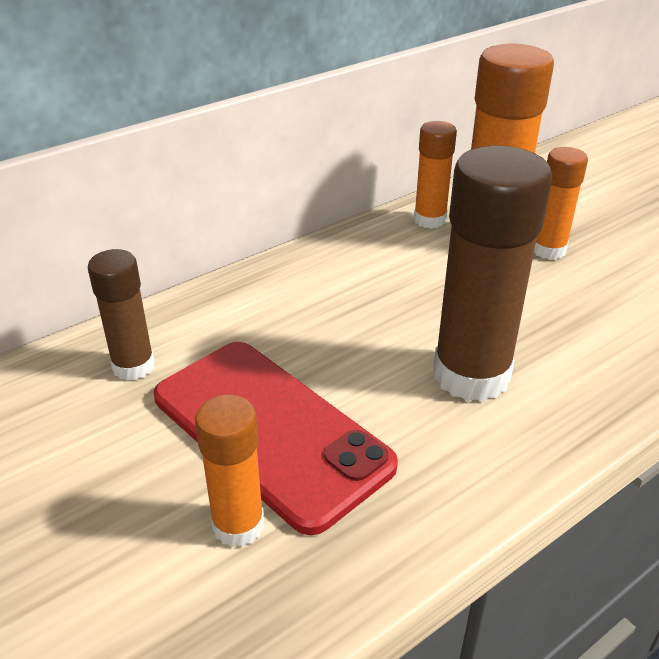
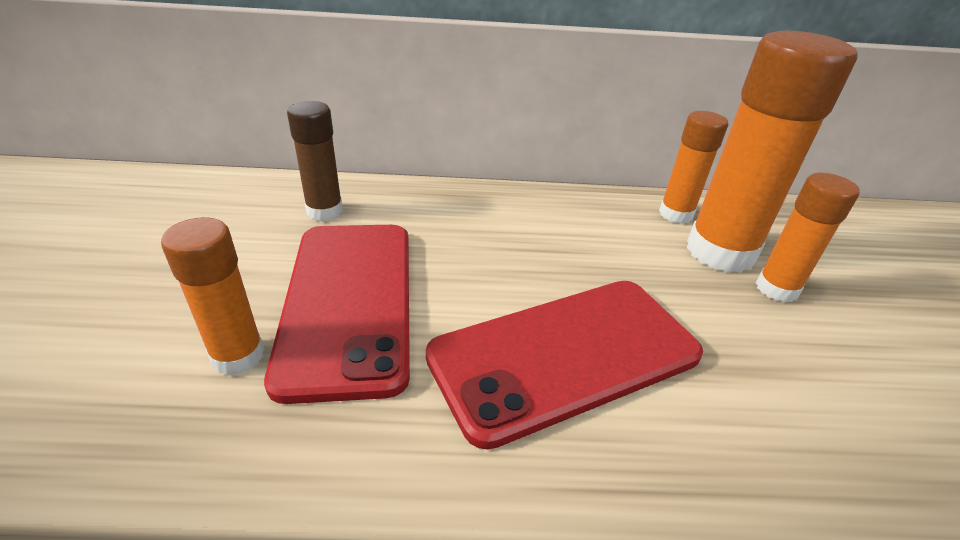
camera: 35 degrees right, 0 degrees up
brown glue stick [433,146,552,402] -> red phone [426,281,703,450]

